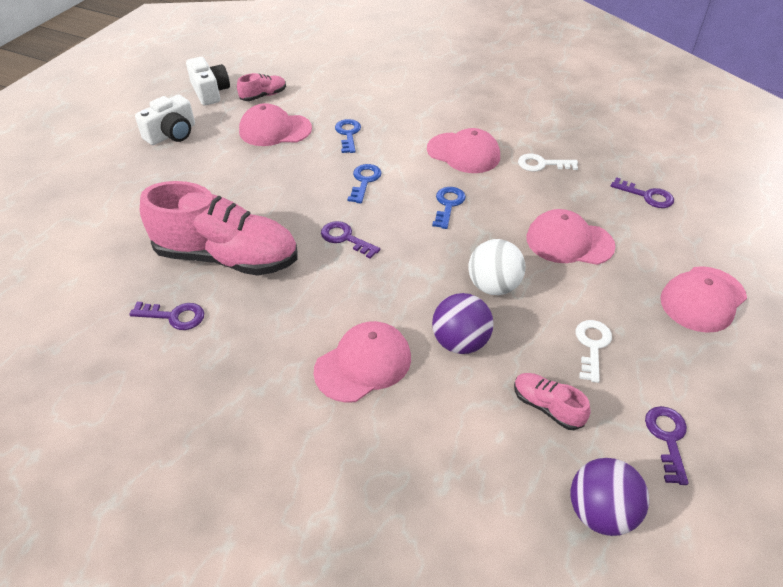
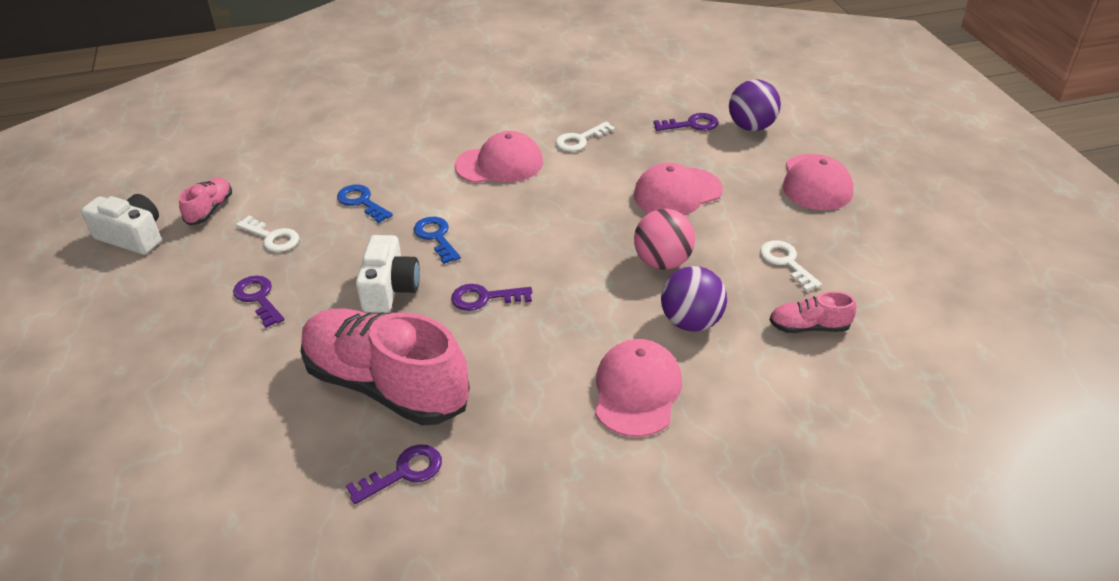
camera: 40 degrees left, 5 degrees down
white camera [135,94,195,145] -> white camera moved to [356,235,420,313]
pink shoe [140,181,297,276] -> pink shoe turned 120 degrees counterclockwise [301,309,470,426]
pink cap [239,103,312,146] -> white key [236,216,299,252]
blue key [432,187,466,229] -> none
white ball [468,239,525,295] -> pink ball [634,209,695,269]
purple ball [570,458,649,536] -> purple ball moved to [729,80,781,131]
purple key [645,406,689,485] -> purple key moved to [233,275,284,328]

